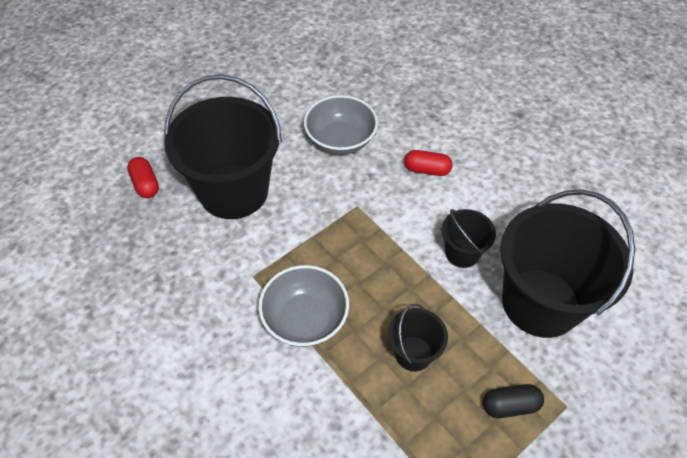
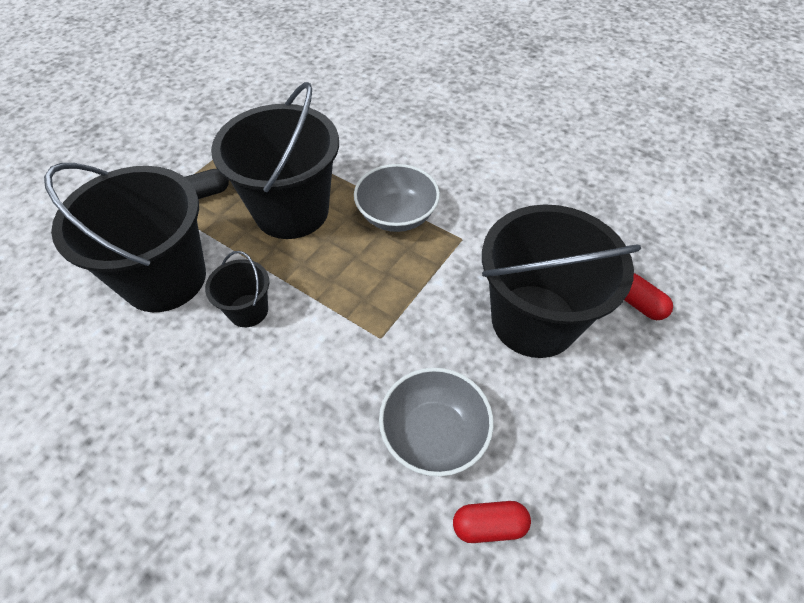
camera: 165 degrees right, 0 degrees up
black bucket [388,304,448,371] -> black bucket [211,82,339,239], size x2.14
red capsule [404,150,453,176] -> red capsule moved to [453,501,531,543]

